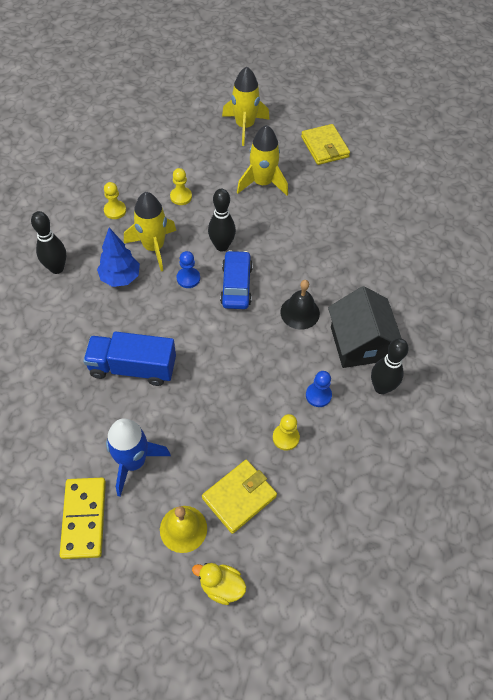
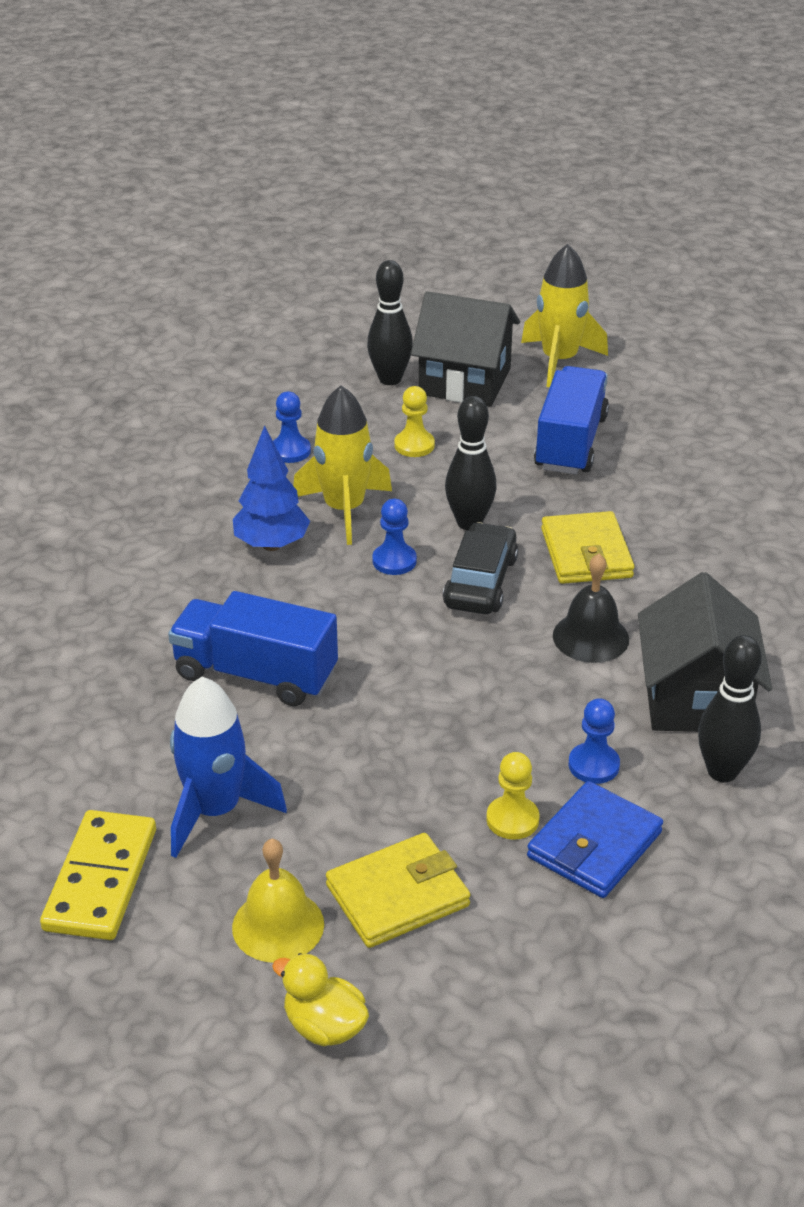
camera: 15 degrees right, 20 degrees down
black bowling pin [31,211,66,274] -> black bowling pin moved to [367,260,413,385]
yellow pawn [104,182,126,219] -> blue pawn [273,392,311,463]
blue car [220,250,253,309] -> black car [443,522,518,614]
yellow rocket [237,125,288,196] -> blue truck [534,366,609,475]
yellow wallet [301,124,350,165] -> yellow wallet moved to [541,511,634,584]
none -> black house [411,291,520,407]
none -> blue wallet [527,781,663,898]

